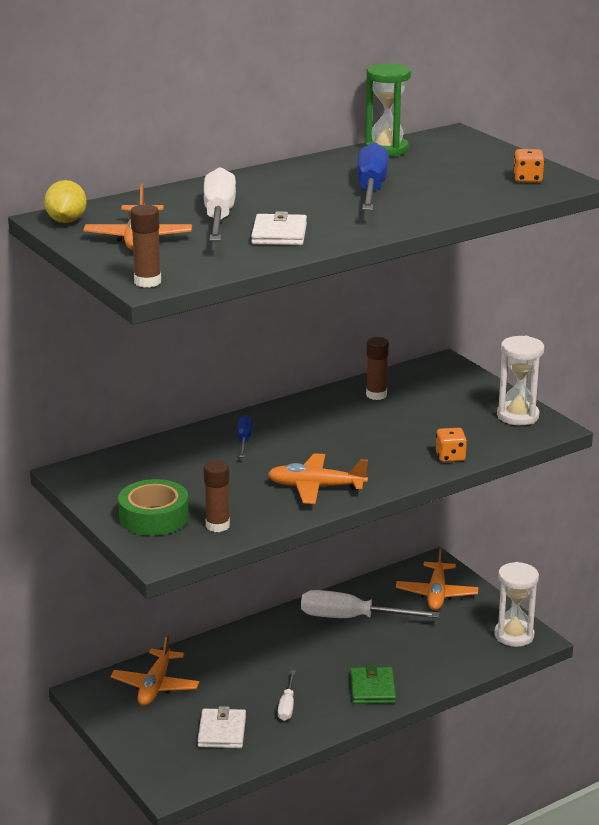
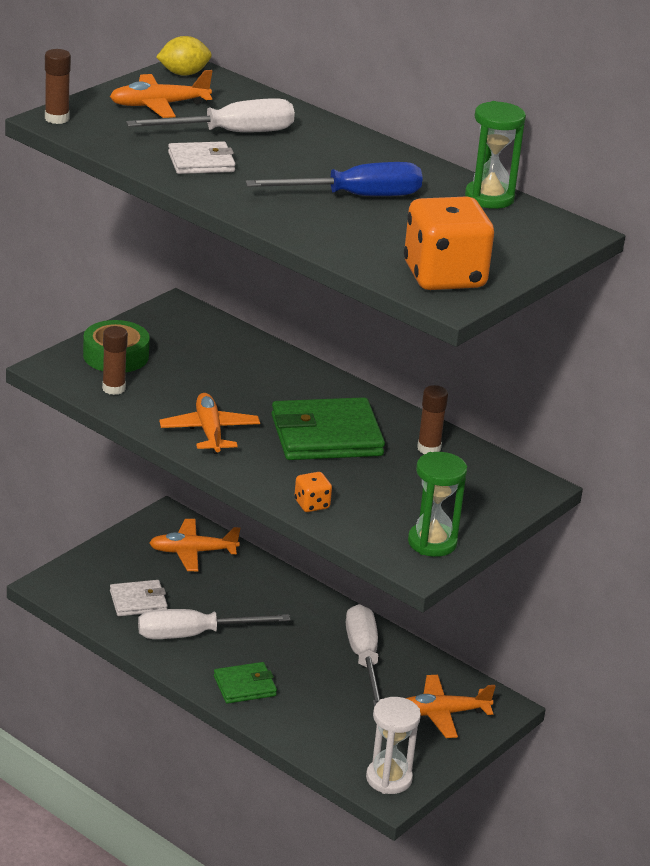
camera: 70 degrees right, 5 degrees up
blue screwdriver [238,415,253,458] -> none
white screwdriver [278,670,295,721] -> white screwdriver [138,609,290,639], size x1.94
white hourglass [497,336,544,425] -> green hourglass [408,452,467,557]
orange dice [513,149,545,183] -> orange dice [404,196,494,290], size x2.23
none -> green wallet [271,397,385,460]

